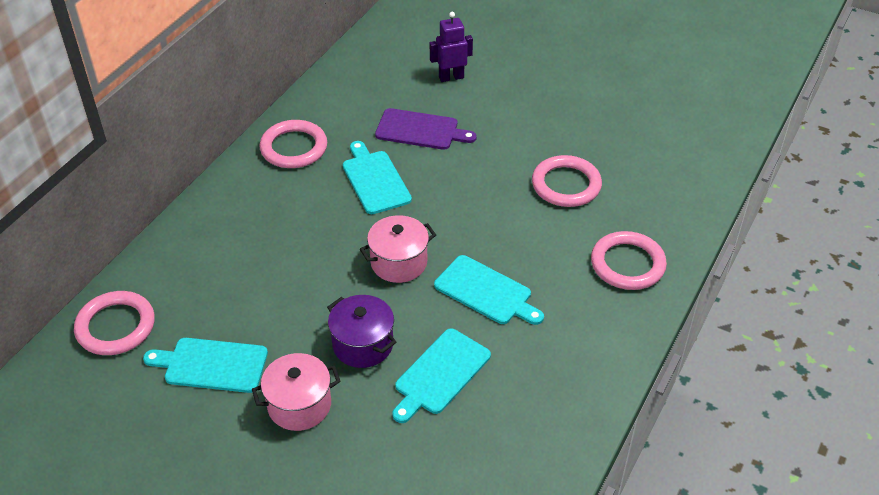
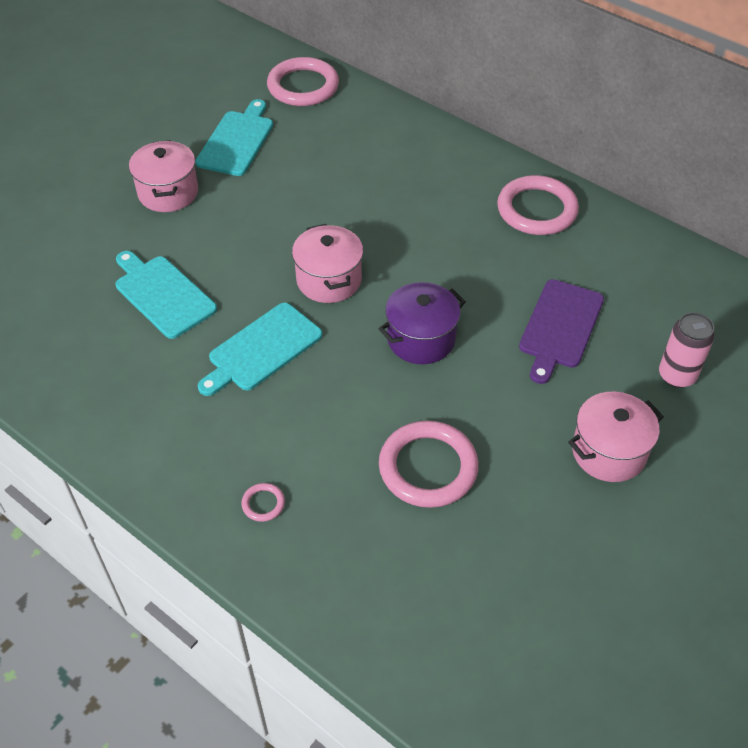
camera: 100 degrees right, 5 degrees up
purple pot [327,295,396,368] -> purple pot moved to [378,282,466,364]
turquoise cutting board [343,141,412,214] -> none
purple robot [430,12,473,82] -> pink can [659,312,715,388]
pink ring [591,231,667,290] -> pink ring [241,483,285,522], size x0.43
none -> pink pot [568,392,664,482]

